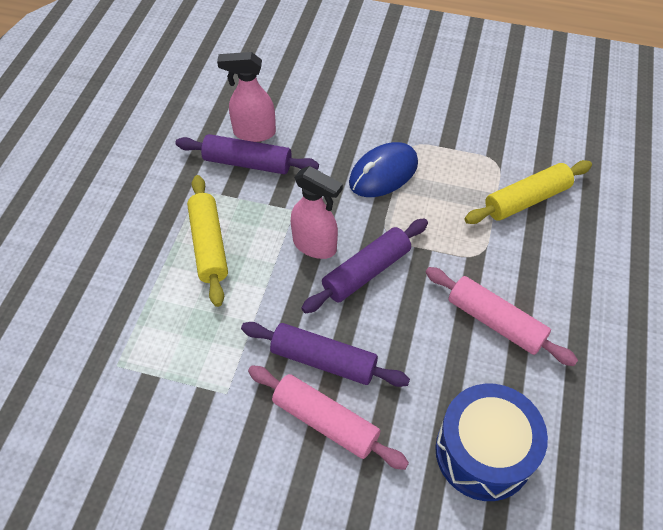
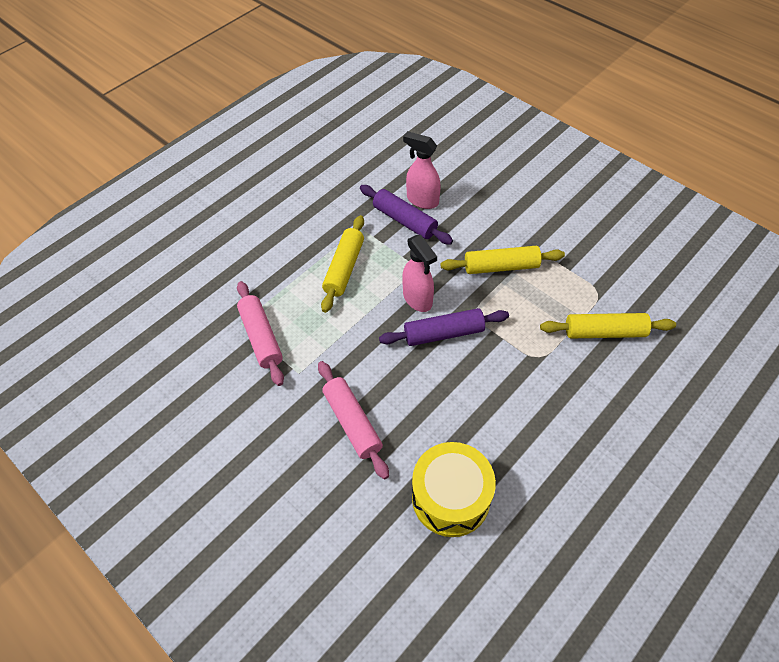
camera: 30 degrees right, 0 degrees up
purple rolling pin [241,322,410,387] -> none
blue mouse [349,142,418,197] -> yellow rolling pin [441,246,565,274]
pink rolling pin [425,267,578,366] -> pink rolling pin moved to [237,281,284,386]
blue drum [435,384,548,501] -> yellow drum [412,442,496,537]

